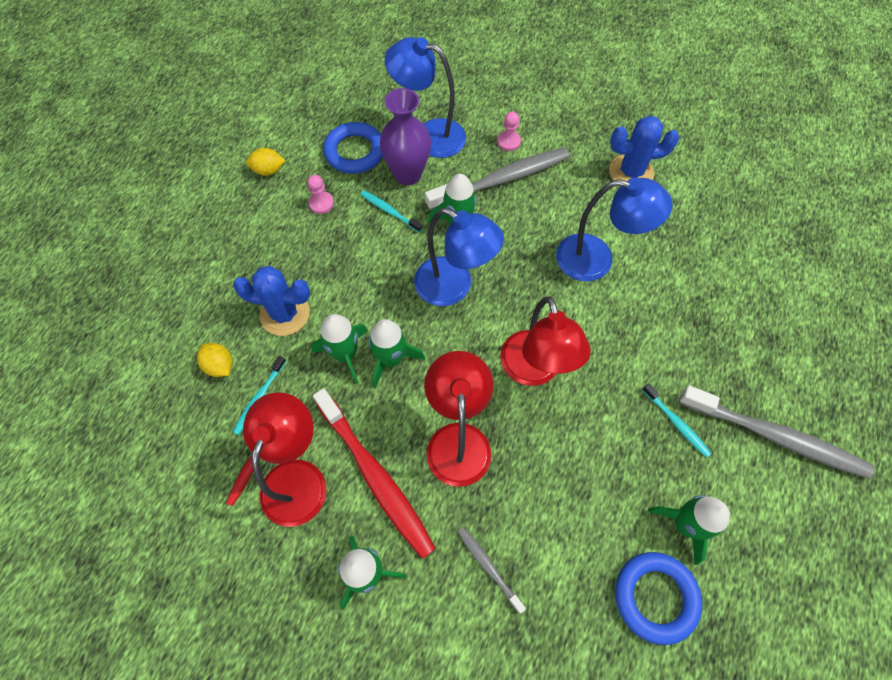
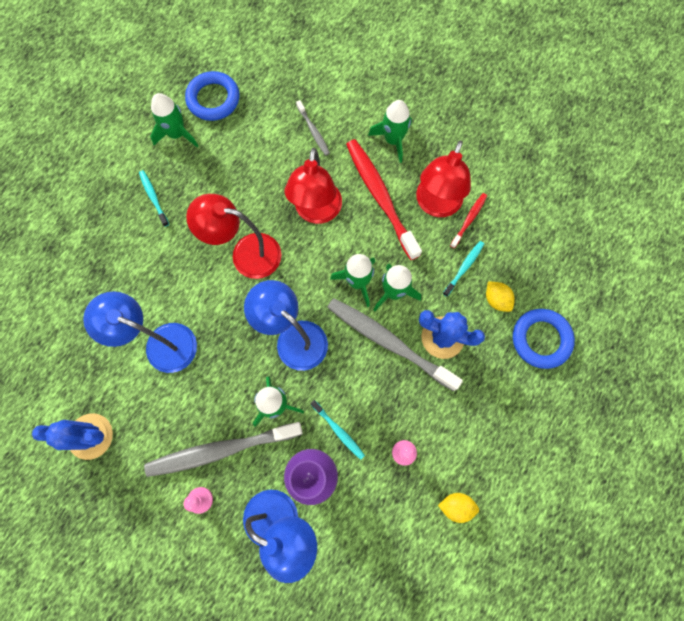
camera: 170 degrees left, 10 degrees up
blue ring [323,122,383,174] -> blue ring moved to [513,309,575,369]
red lamp [500,296,591,386] -> red lamp turned 75 degrees counterclockwise [186,194,282,279]
grey toothbrush [679,385,874,479] -> grey toothbrush moved to [327,298,463,391]

